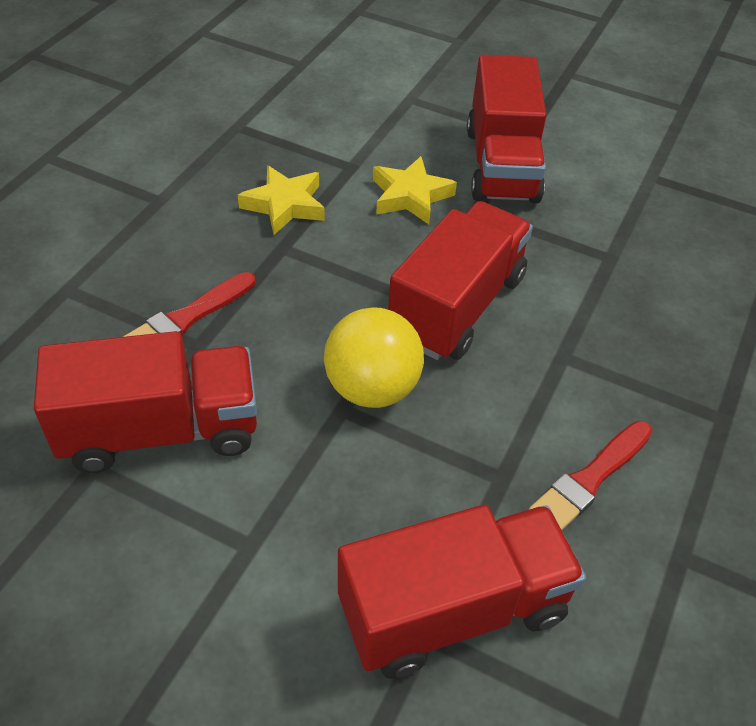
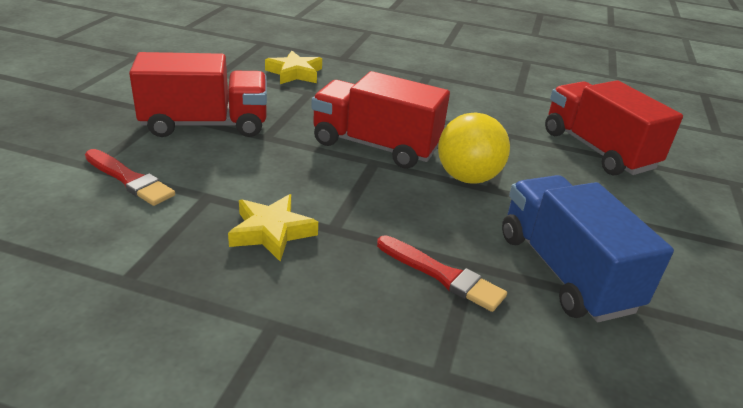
camera: 100 degrees left, 15 degrees down
red truck [34,331,257,473] -> blue truck [502,175,674,322]
yellow star [373,156,457,224] -> yellow star moved to [265,51,322,84]
red brush [529,421,652,530] -> red brush moved to [85,149,175,206]

